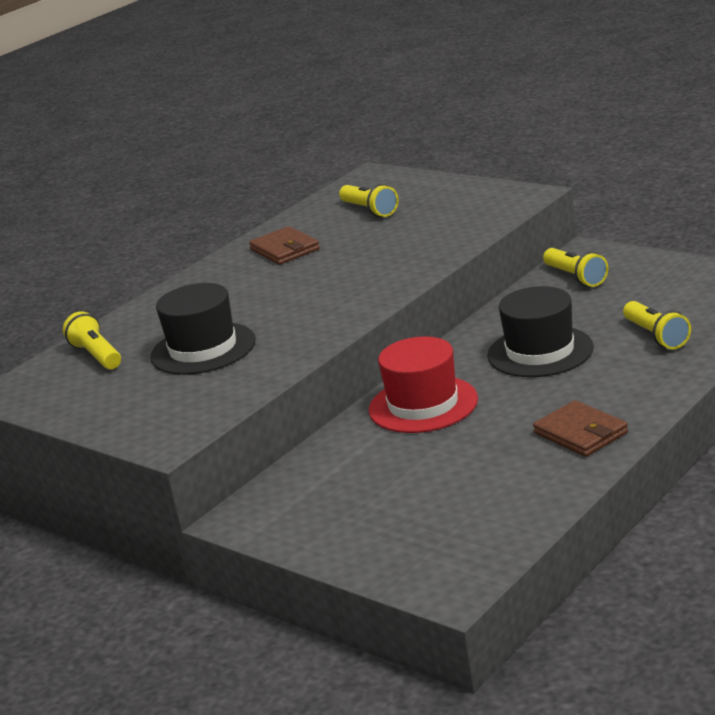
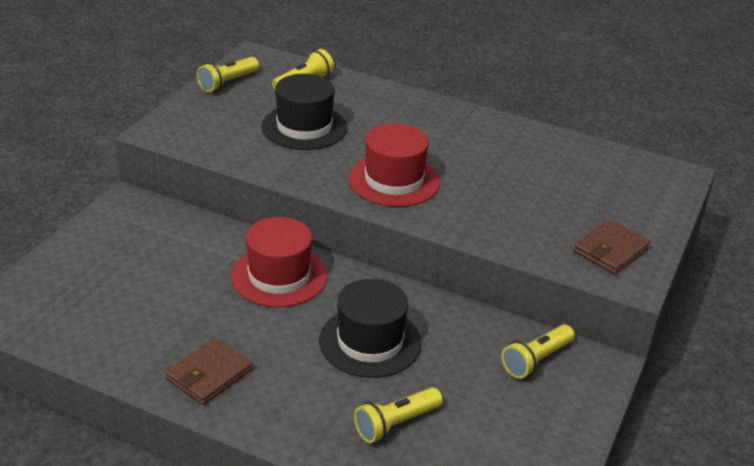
camera: 70 degrees right, 10 degrees up
brown wallet [249,226,320,265] -> brown wallet moved to [573,220,651,274]
yellow flashlight [339,184,398,217] -> yellow flashlight moved to [197,57,259,92]
none -> red hat [349,123,440,207]

